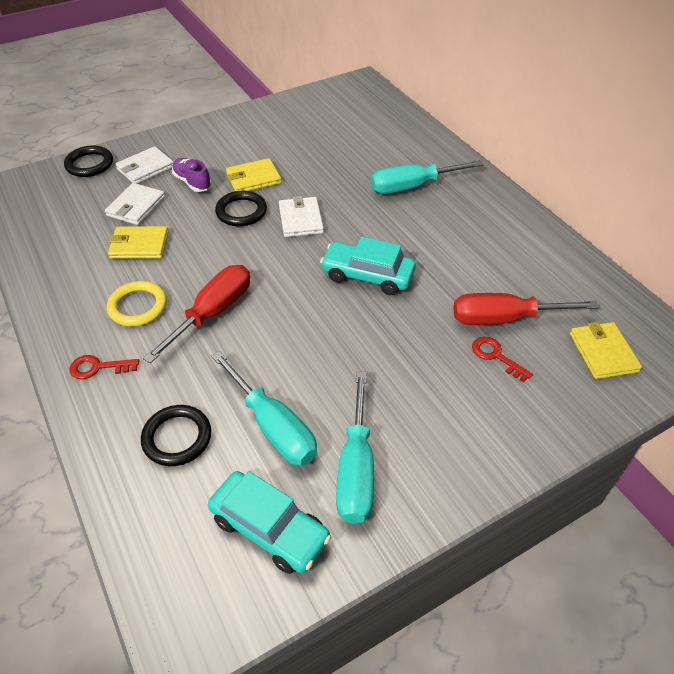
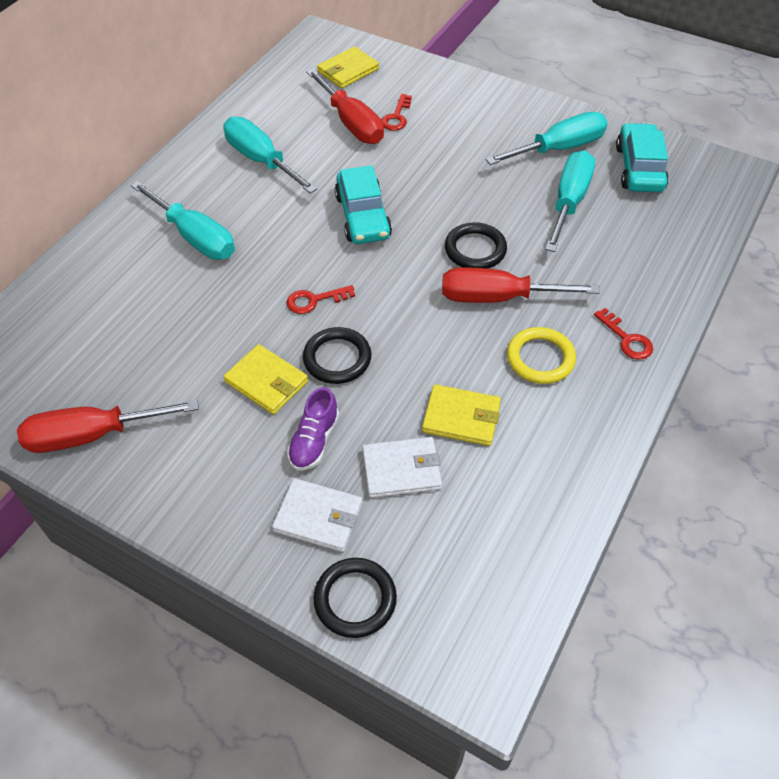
camera: 120 degrees left, 5 degrees up
yellow wallet [108,226,168,259] -> yellow wallet turned 45 degrees counterclockwise [422,384,501,446]
black ring [141,405,211,466] -> black ring moved to [445,222,507,269]
white wallet [279,196,324,237] -> red key [287,285,355,314]
none -> red screwdriver [17,400,199,453]
none -> turquoise screwdriver [223,117,317,194]

